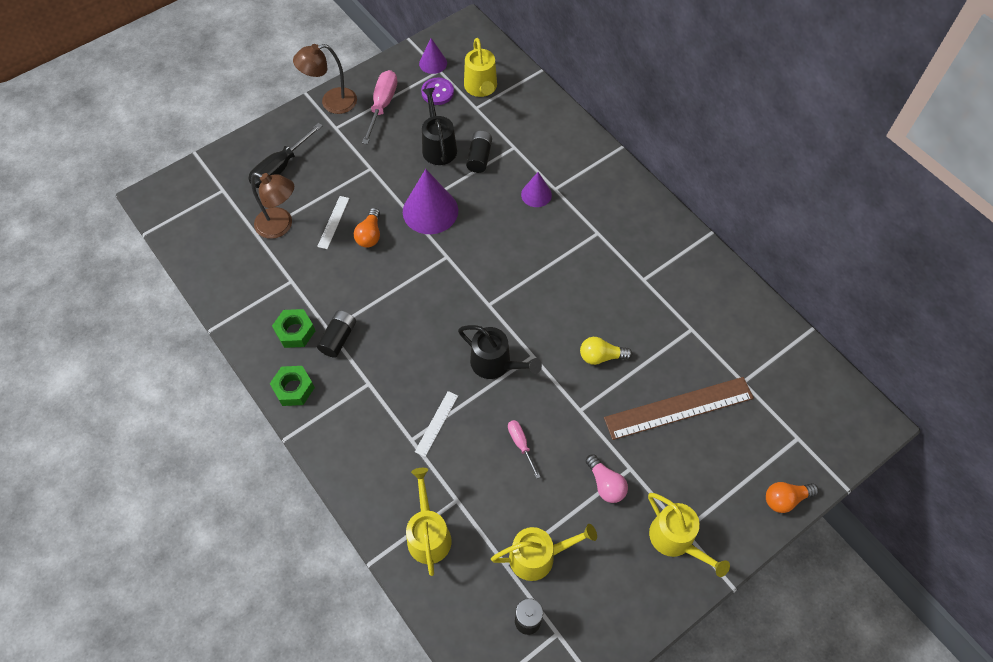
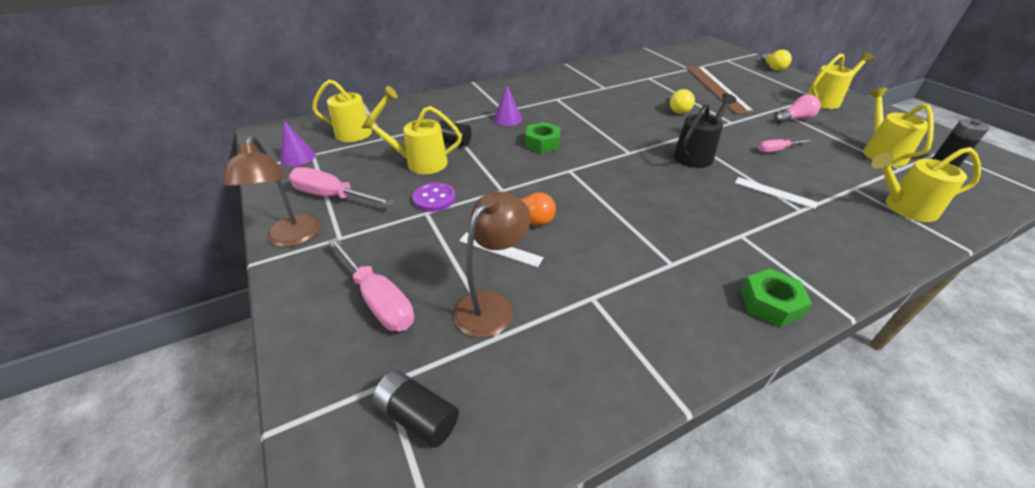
camera: 80 degrees left, 20 degrees down
black screwdriver [248,123,323,188] -> pink screwdriver [328,237,414,331]
green nut [272,309,315,348] -> green nut moved to [525,122,560,153]
black battery [317,310,356,358] -> black battery moved to [372,370,459,448]
purple cone [403,169,458,234] -> none
purple button [421,78,454,105] -> purple button moved to [412,182,456,212]
black watering can [422,88,457,165] -> yellow watering can [362,106,462,174]
orange light bulb [766,482,819,513] -> yellow light bulb [761,50,792,71]

